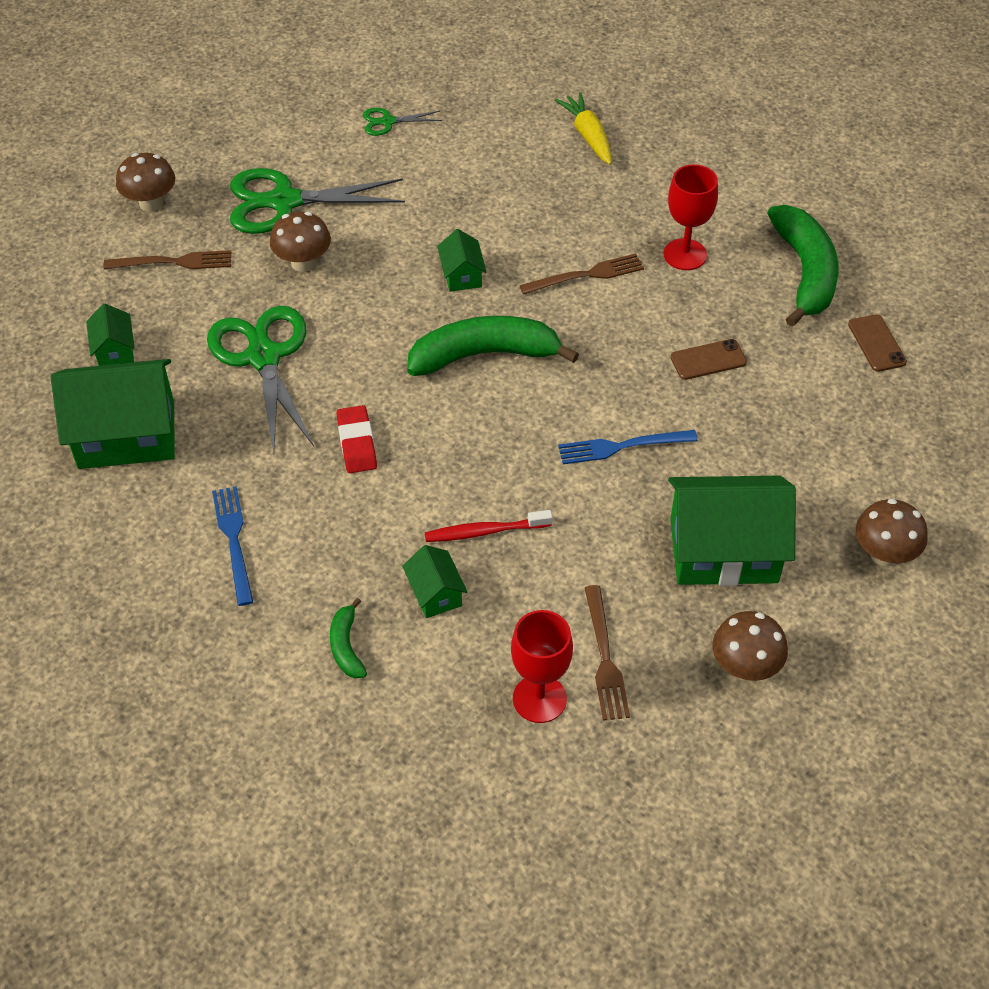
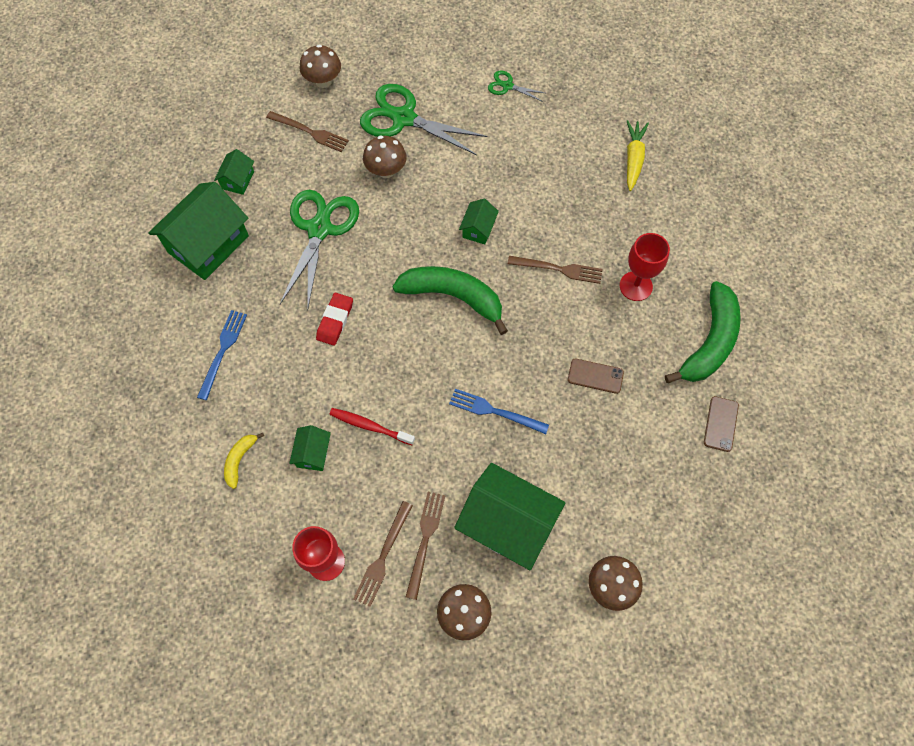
camera: 30 degrees right, 15 degrees up
green house [51,359,175,469] -> green house turned 75 degrees counterclockwise [149,182,249,280]
green banana [330,598,367,678] -> yellow banana [224,432,264,489]
none -> brown fork [406,492,445,600]

